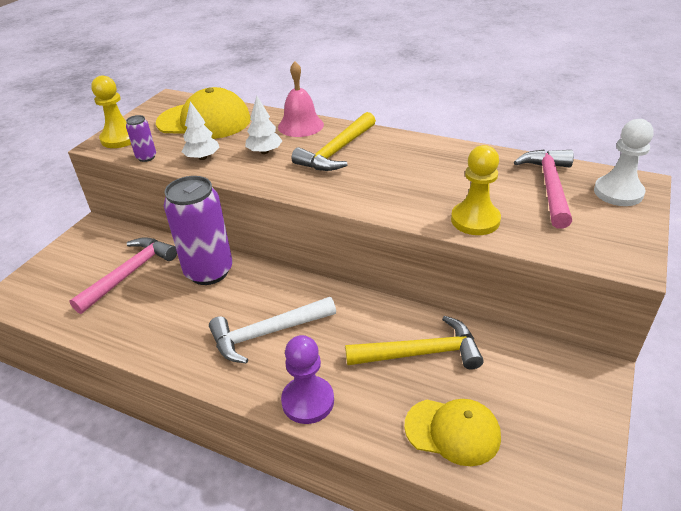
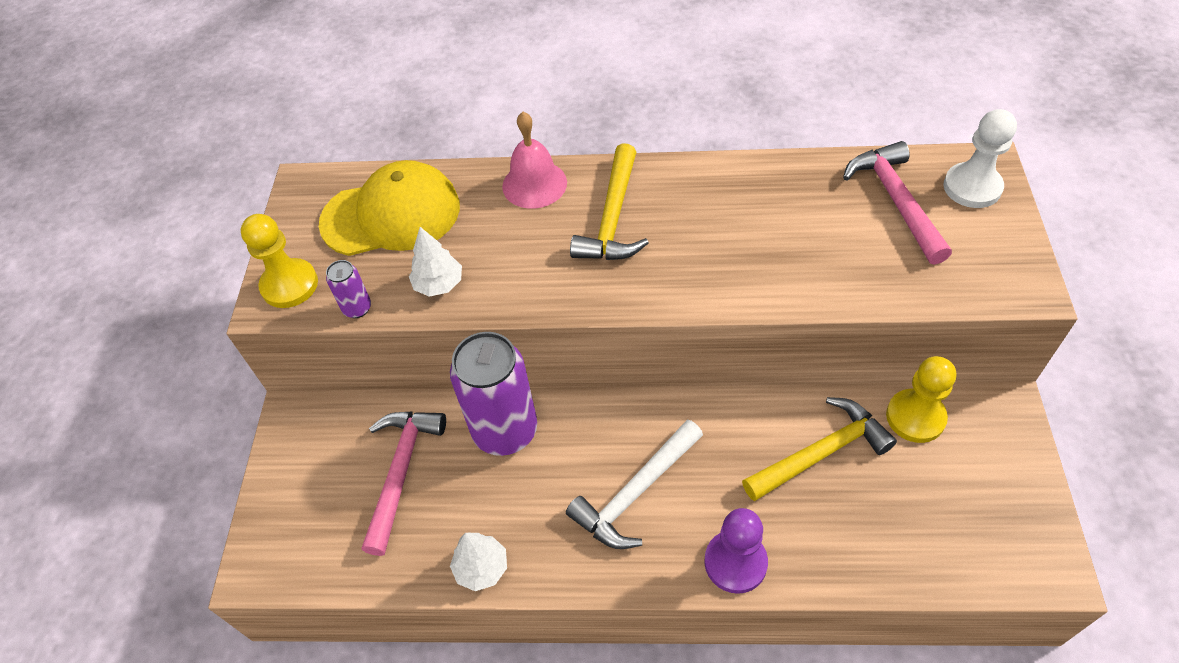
camera: 20 degrees left, 15 degrees up
white tree [245,96,282,154] -> white tree moved to [450,533,507,591]
yellow cap [404,399,501,466] -> none
yellow pawn [451,145,501,235] -> yellow pawn moved to [886,356,956,443]

